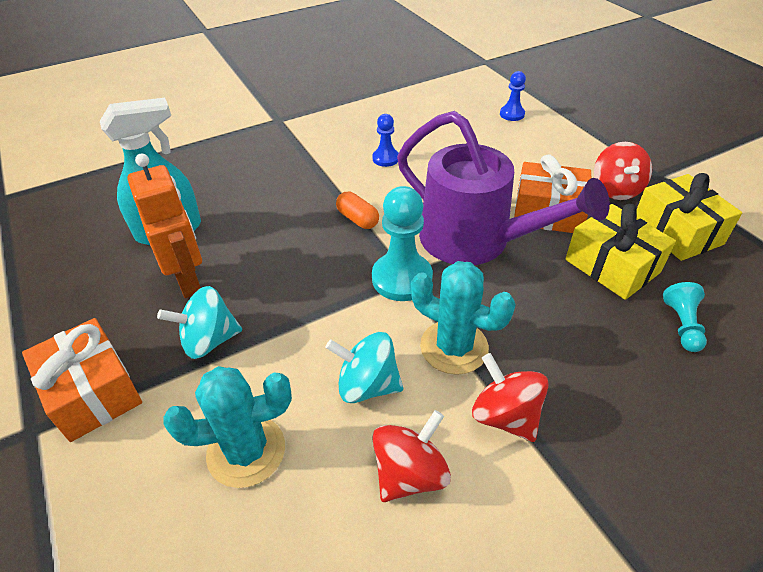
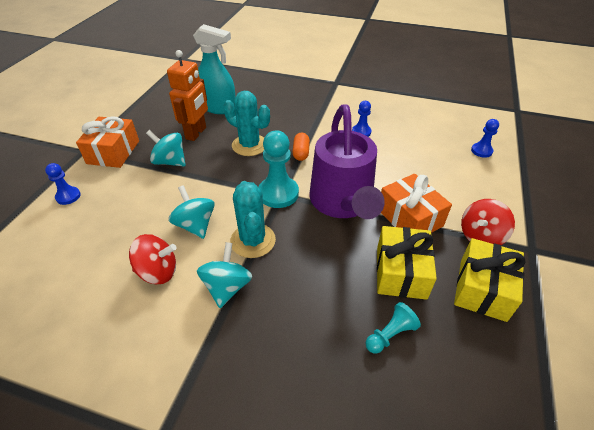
camera: 45 degrees right, 0 degrees up
turquoise cactus [163,366,292,488] -> turquoise cactus moved to [223,91,270,156]
red spinning top [472,353,549,442] -> turquoise spinning top [197,242,252,308]
none -> blue pawn [45,163,81,205]

